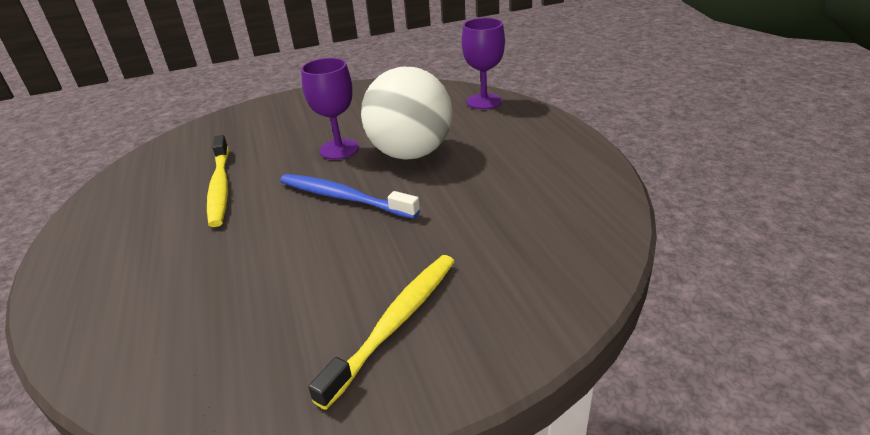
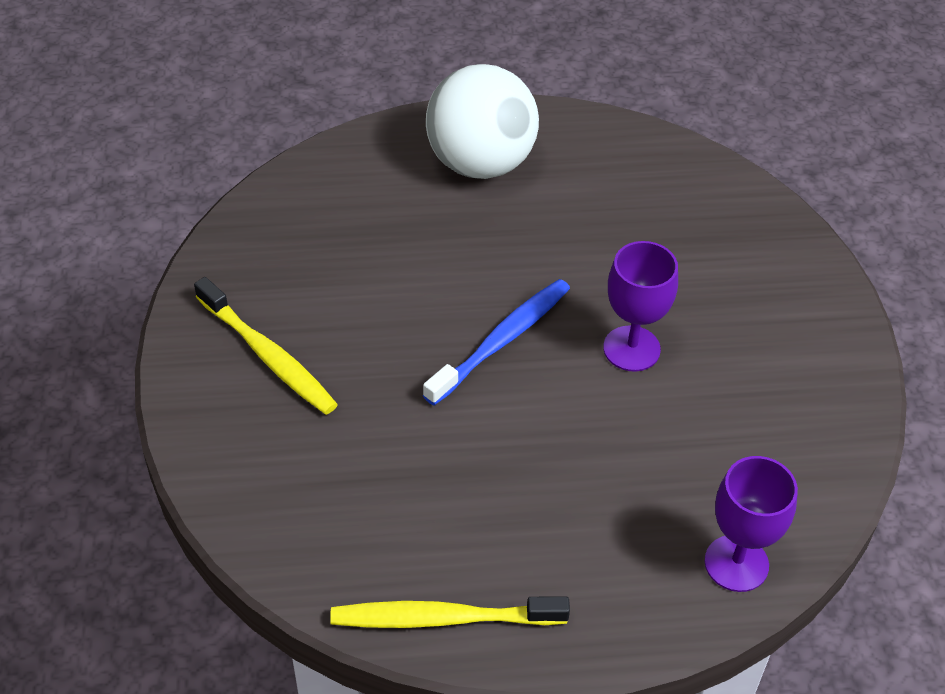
camera: 100 degrees right, 15 degrees up
yellow toothbrush [207,135,229,227] -> yellow toothbrush moved to [330,596,570,628]
white ball [361,67,452,160] -> white ball moved to [426,64,539,179]

